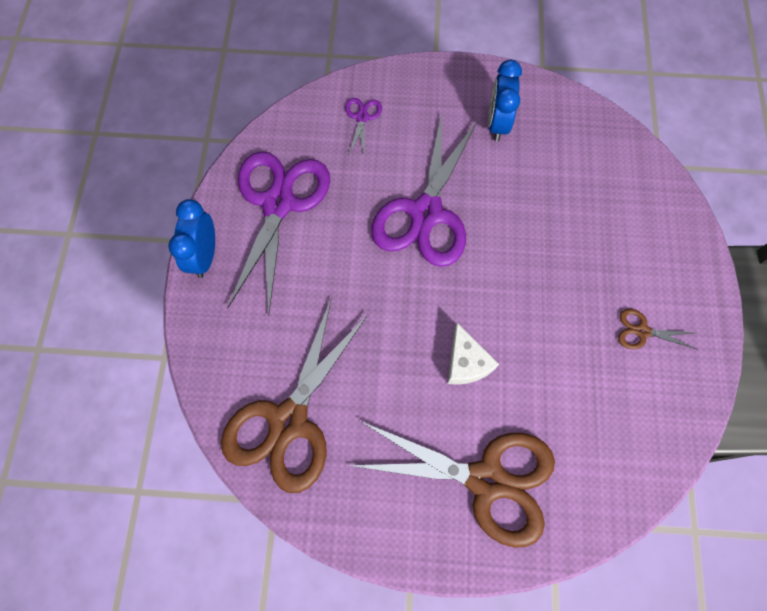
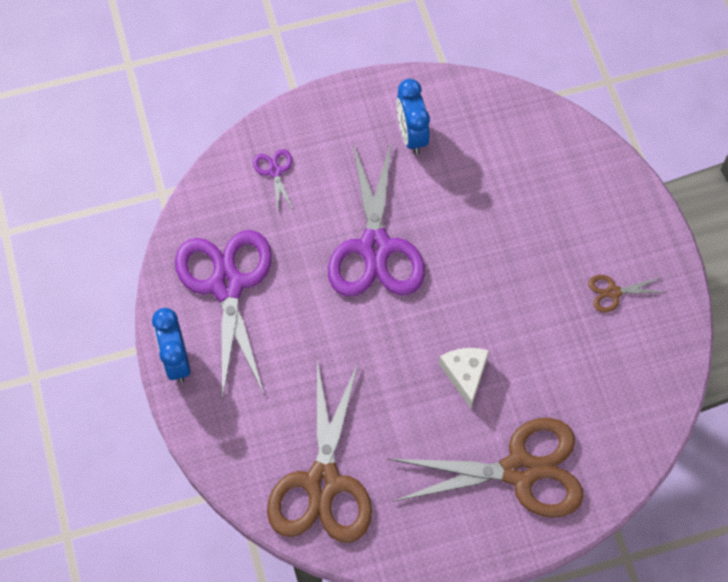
camera: 20 degrees left, 5 degrees down
white cheese [448,323,499,385] -> white cheese turned 150 degrees counterclockwise [439,348,489,409]

